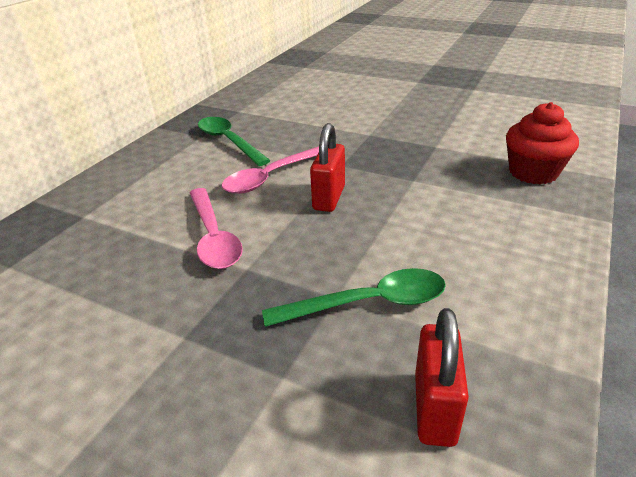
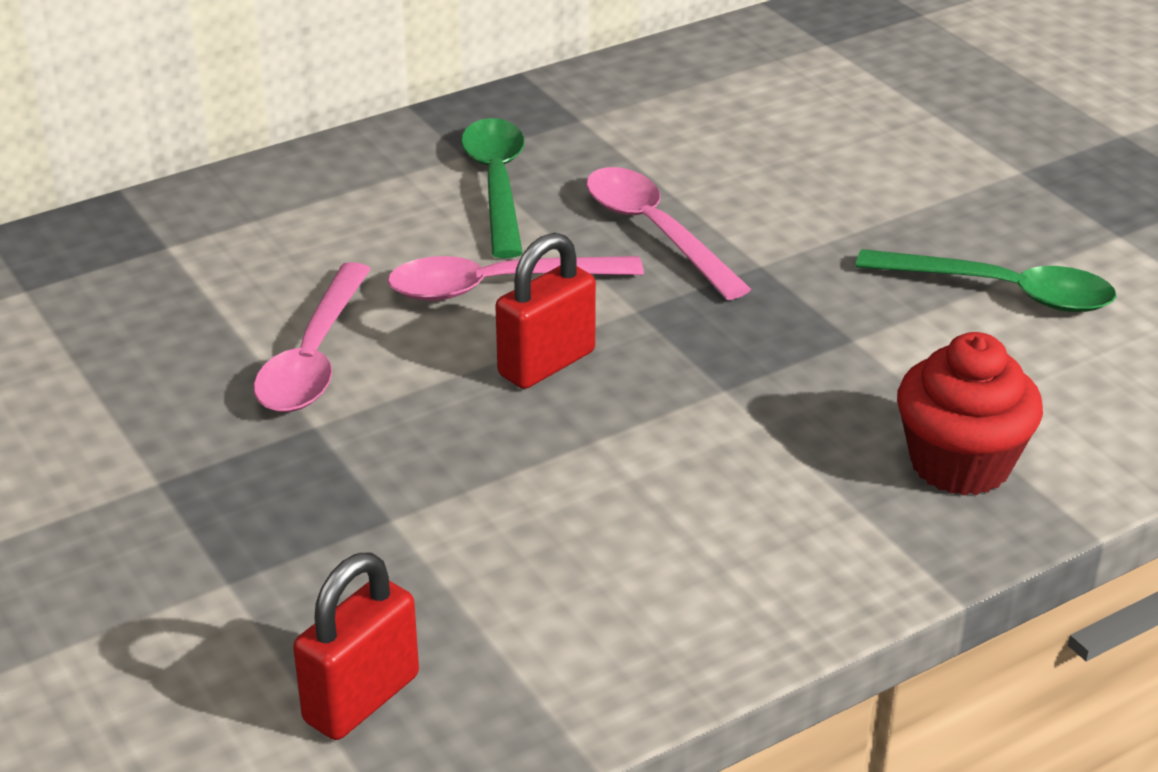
camera: 30 degrees right, 0 degrees up
green spoon [262,268,446,327] -> green spoon moved to [856,249,1116,312]
none -> pink spoon [586,167,751,300]

